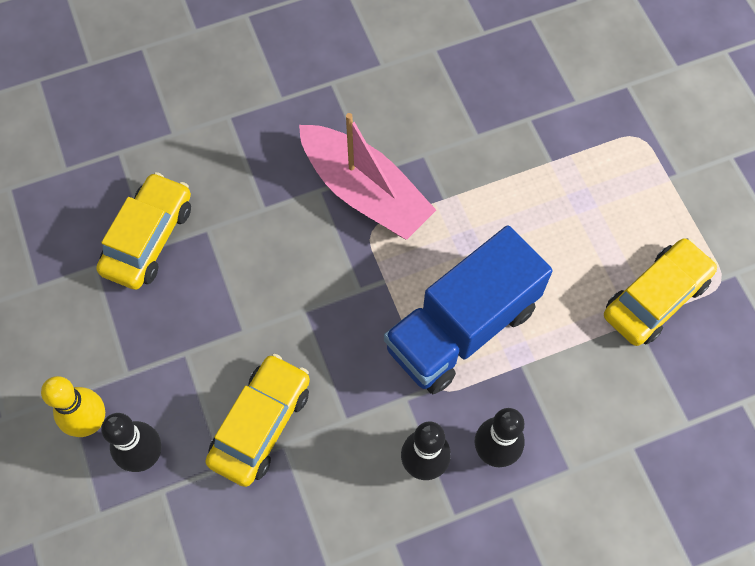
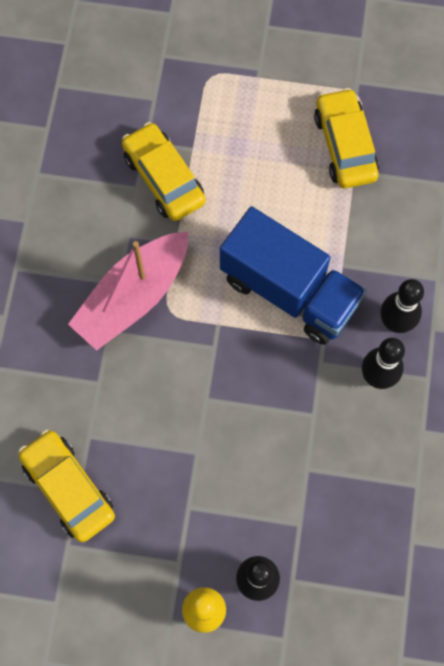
camera: 60 degrees left, 5 degrees up
yellow car [205,354,310,487] -> yellow car moved to [122,122,206,221]
pink boat [299,113,436,240] -> pink boat turned 150 degrees clockwise [68,232,188,350]
blue truck [384,225,553,394] -> blue truck turned 45 degrees counterclockwise [220,207,367,345]

